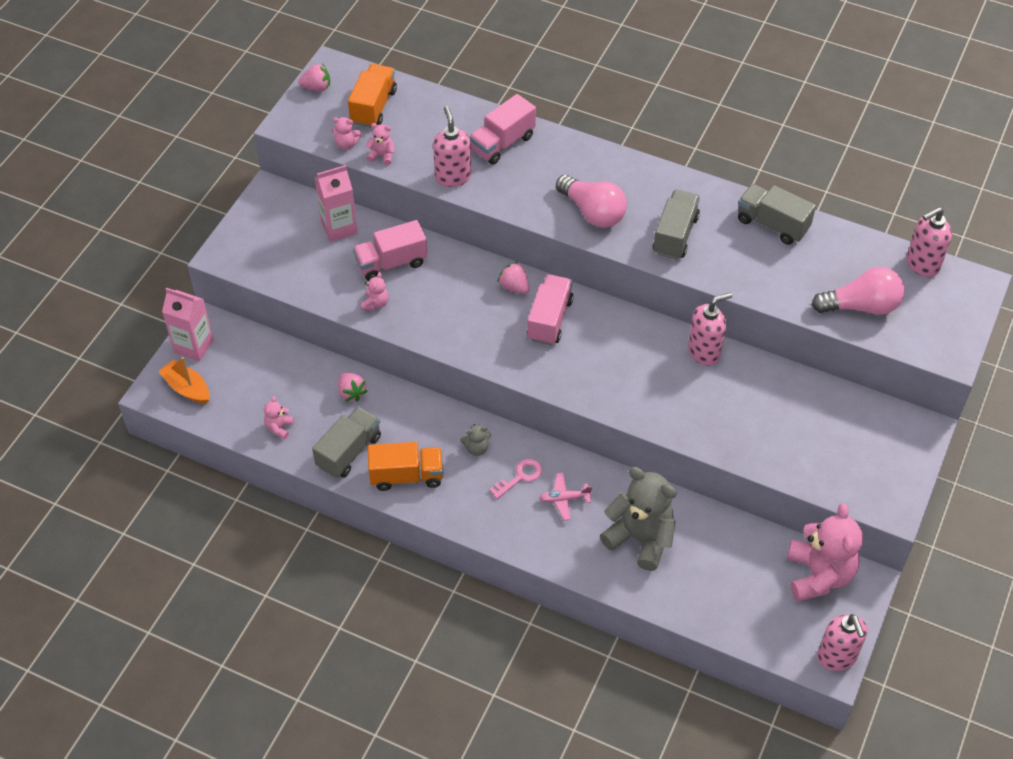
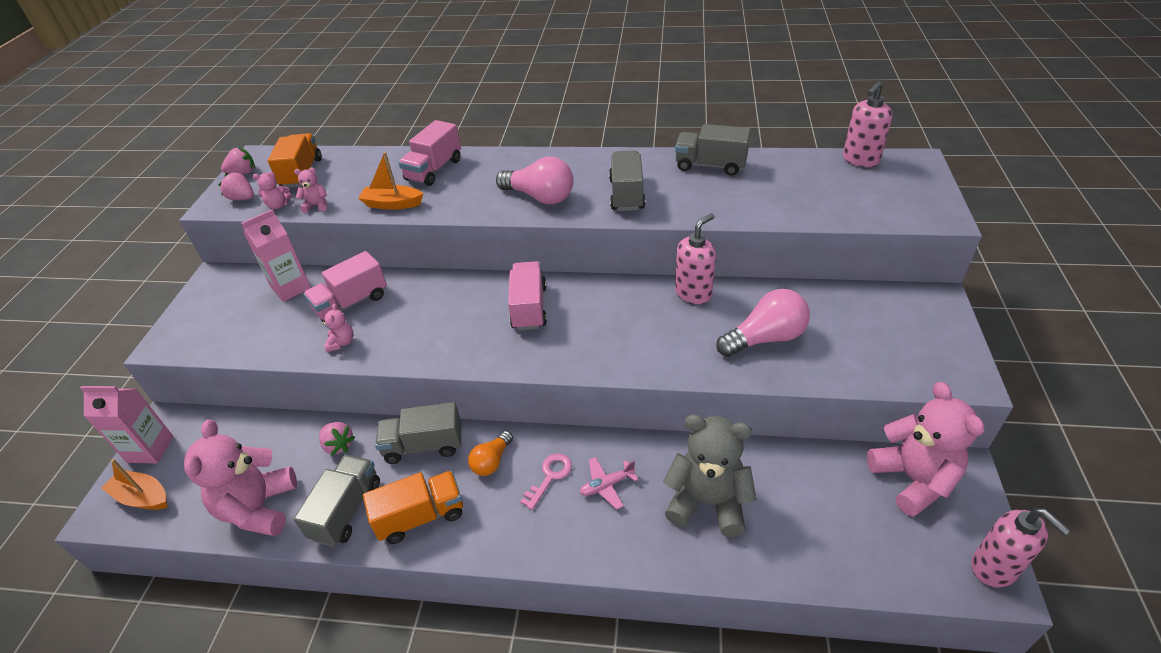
camera: 15 degrees left, 10 degrees down
pink teddy bear [264,396,294,440] -> pink teddy bear [184,420,297,536], size x2.32
pink soap dispenser [433,106,471,187] -> orange boat [358,152,423,210]
grey teddy bear [460,424,491,456] -> orange light bulb [468,431,513,476]
pink strawberry [498,262,529,294] -> pink strawberry moved to [219,172,254,200]
pink light bulb [812,267,905,315] -> pink light bulb moved to [716,289,810,357]
none -> grey truck [375,402,461,464]

